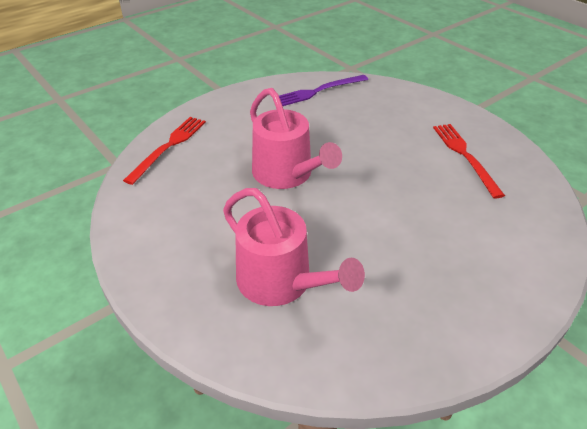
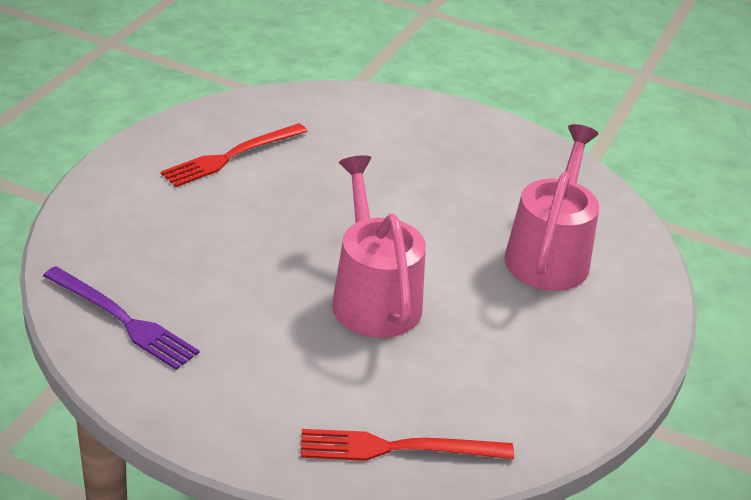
camera: 120 degrees left, 5 degrees down
pink watering can [250,88,342,189] -> pink watering can turned 45 degrees counterclockwise [332,155,426,338]

